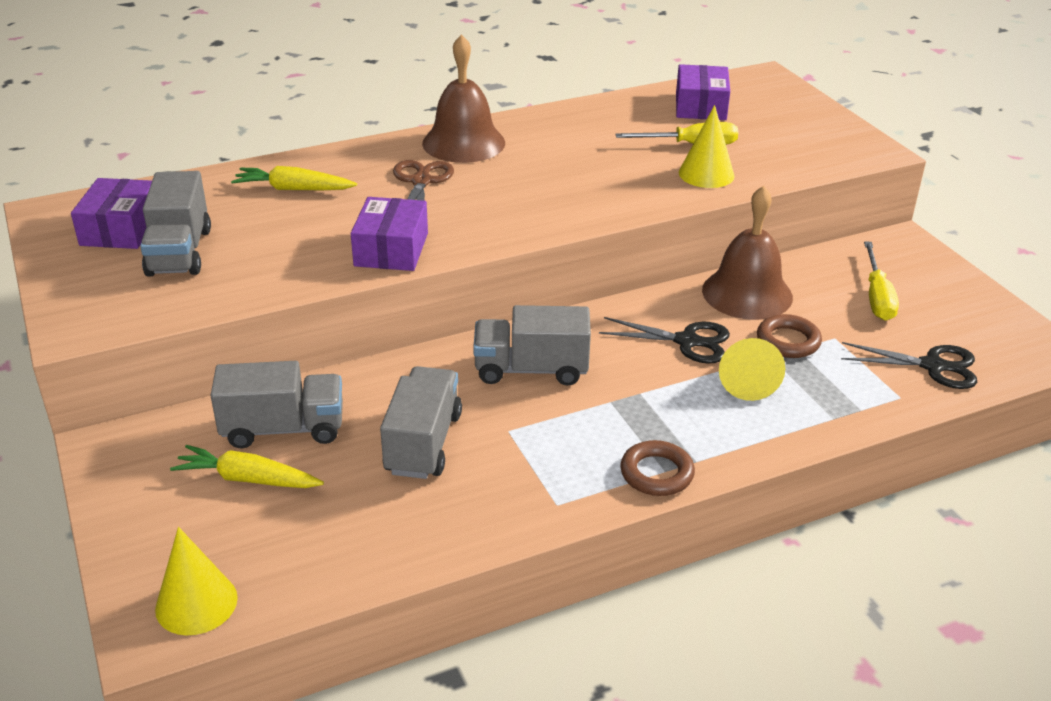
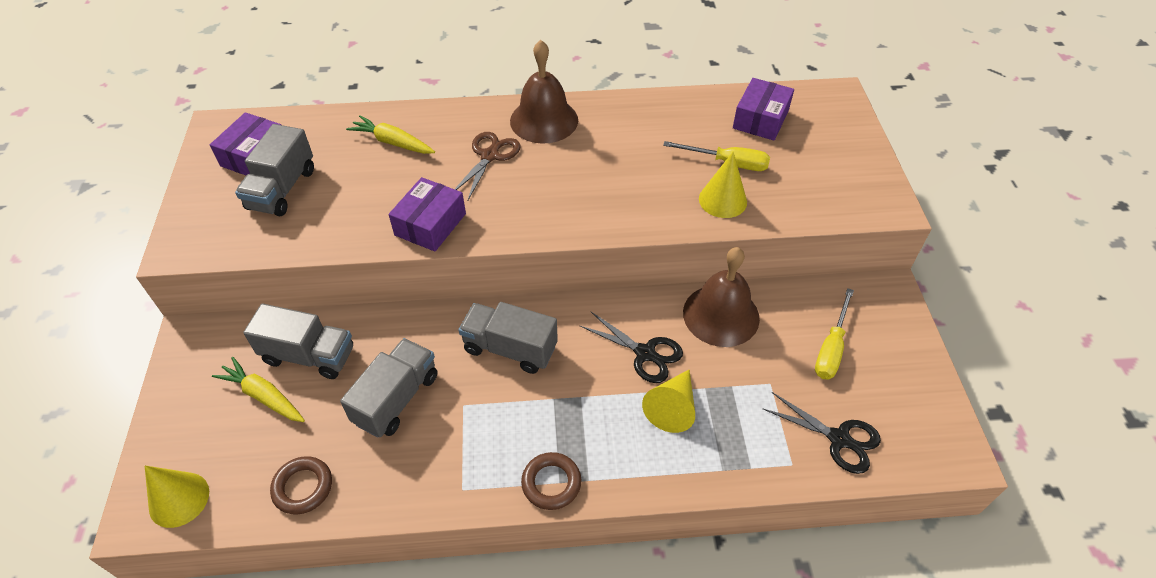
camera: 20 degrees right, 15 degrees up
brown ring [757,314,822,358] -> brown ring moved to [270,456,332,515]

